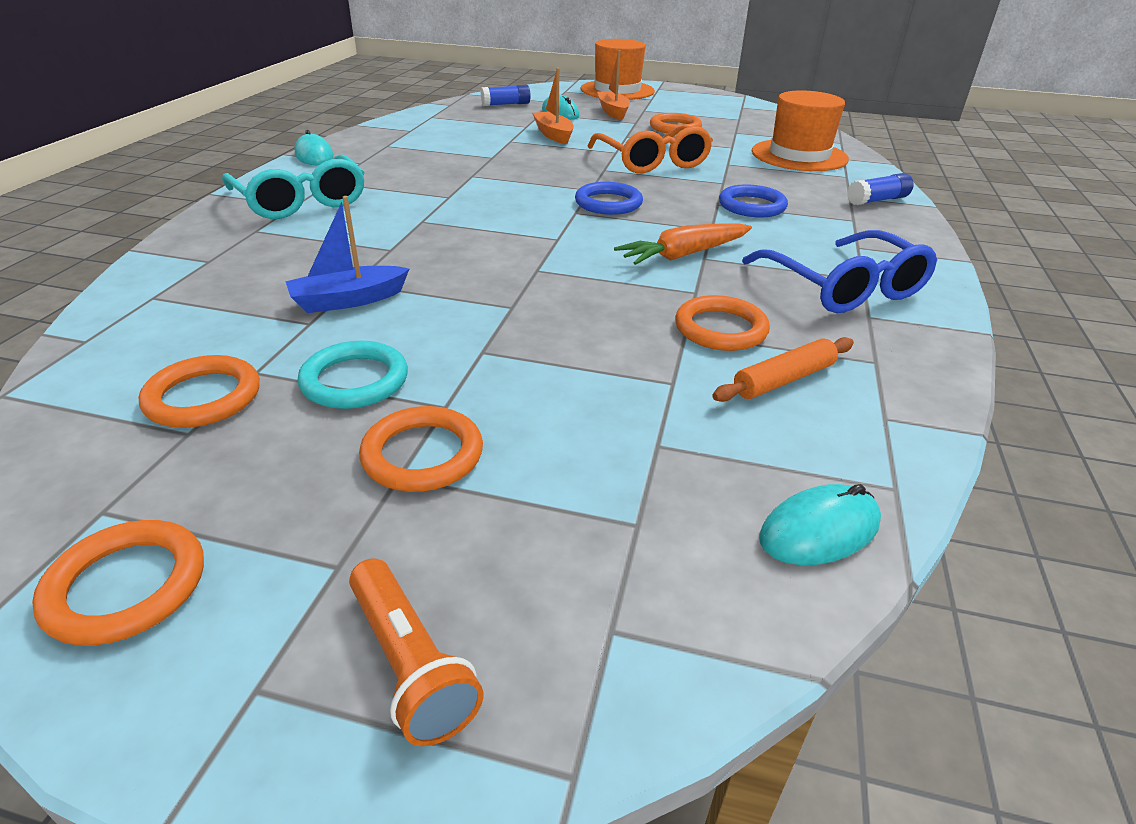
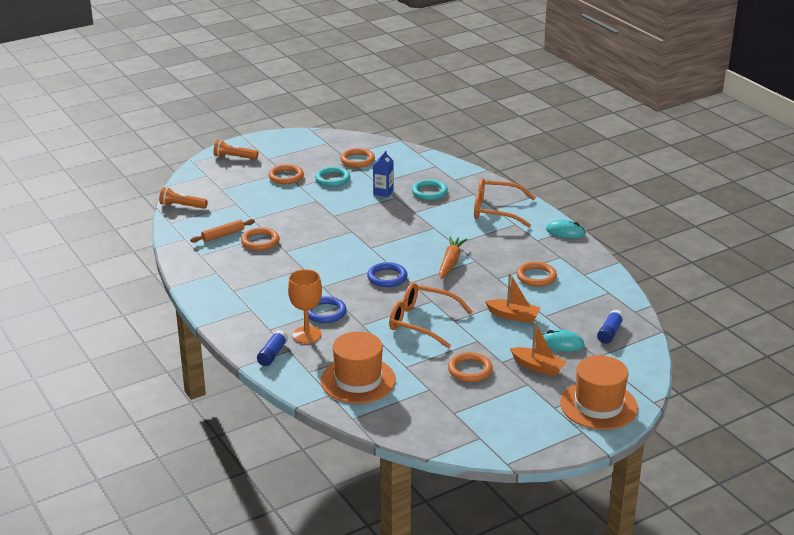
camera: 135 degrees right, 5 degrees down
orange ring [32,520,204,646] -> orange ring moved to [517,262,557,287]
turquoise glasses [222,155,364,219] -> orange glasses [474,178,536,227]
blue boat [285,196,410,313] -> blue carton [373,151,393,197]
orange carrot [614,223,752,265] -> orange carrot moved to [439,236,467,279]
orange rolling pin [712,337,854,402] -> orange rolling pin turned 45 degrees clockwise [190,219,255,243]
blue glasses [742,230,937,313] -> none
turquoise mouse [759,484,881,565] -> orange flashlight [159,187,207,209]
none -> orange goblet [288,269,322,343]
none -> turquoise ring [412,180,448,200]

